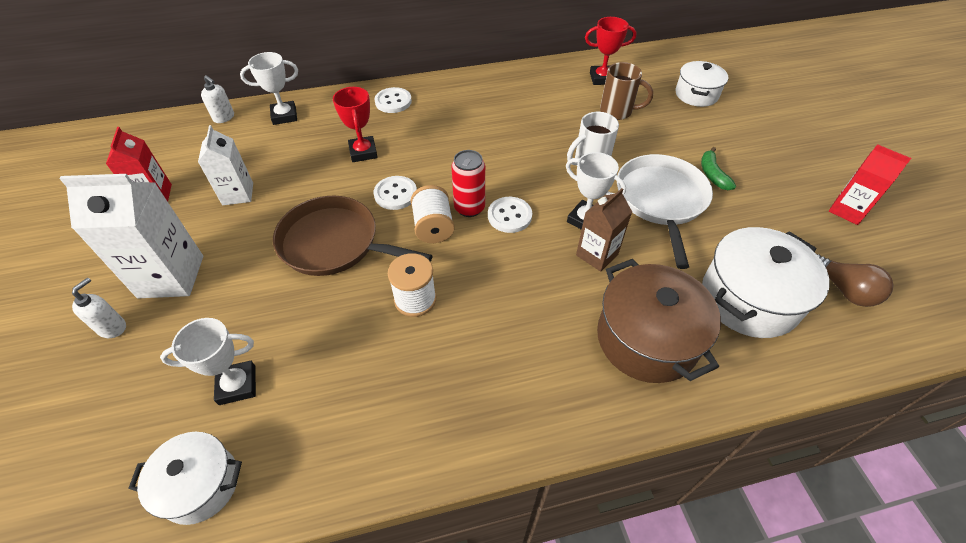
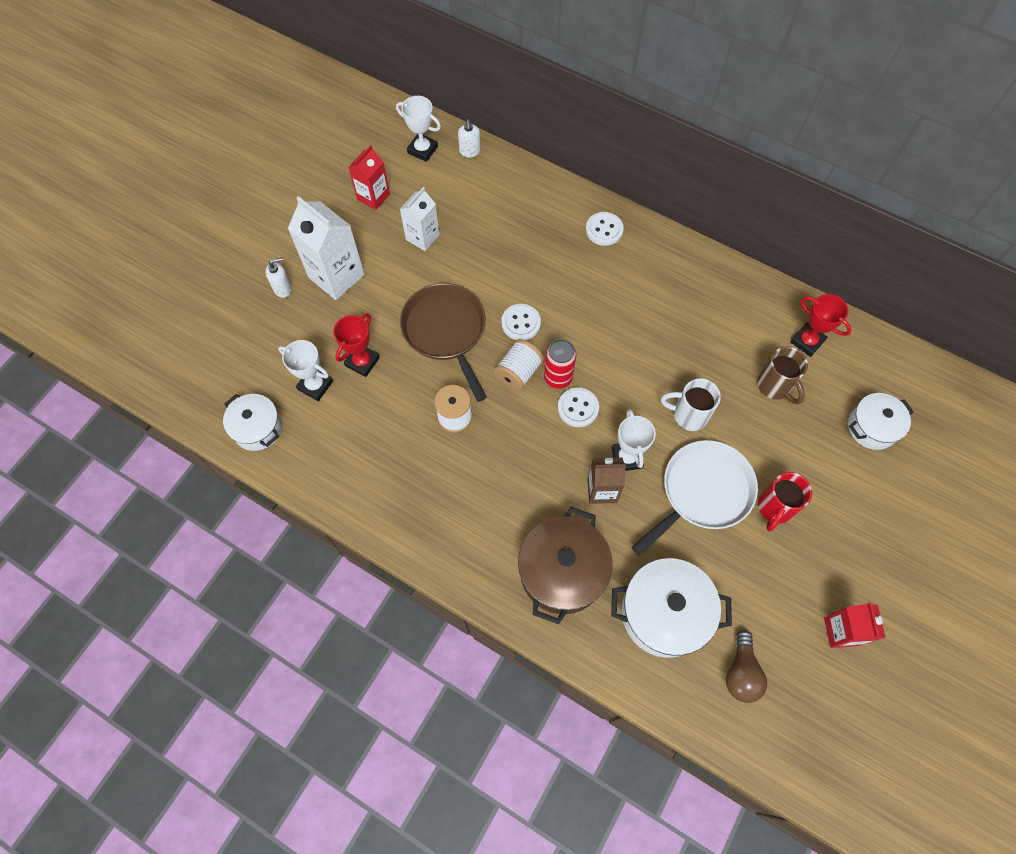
camera: 45 degrees right, 15 degrees up
white trophy [240,52,298,125] -> white trophy moved to [396,96,441,162]
red trophy [333,87,378,162] -> red trophy moved to [333,313,380,377]
green banana [701,147,736,190] -> red mug [758,472,812,532]

